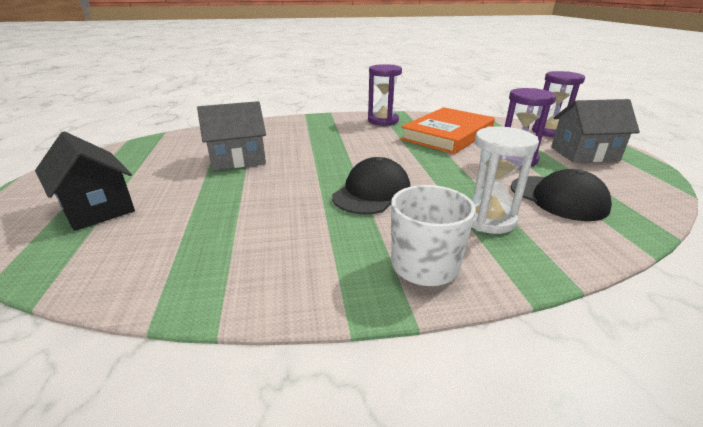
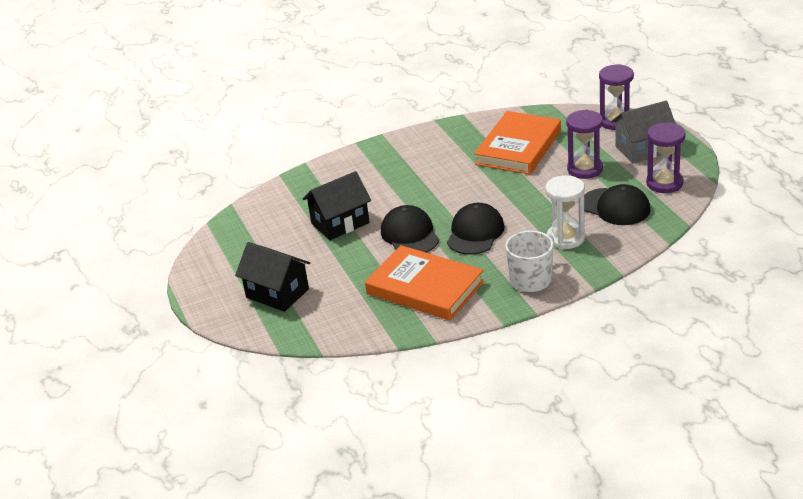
camera: 10 degrees left, 5 degrees up
grey house [197,101,266,170] -> black house [303,171,371,240]
purple hourglass [368,64,402,126] -> purple hourglass moved to [646,122,686,193]
none -> orange book [365,245,484,321]
none -> black cap [381,205,439,253]

